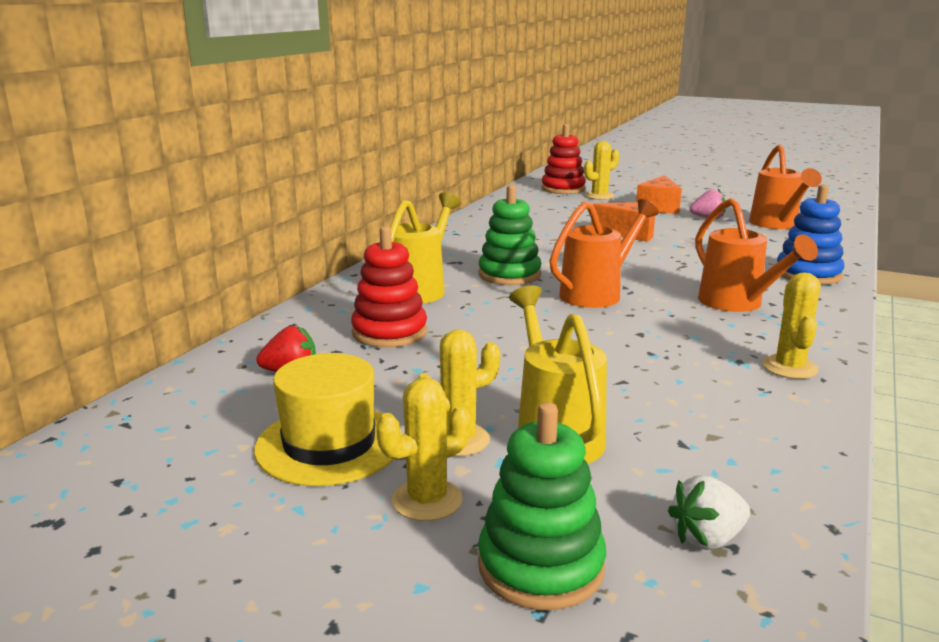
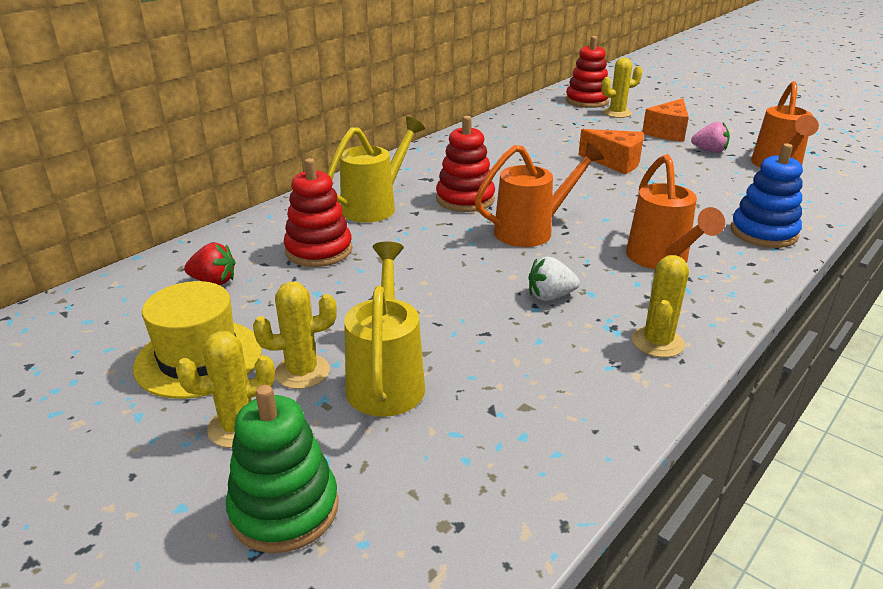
camera: 15 degrees right, 10 degrees up
green stacking toy [478,185,541,285] -> red stacking toy [436,116,495,212]
white strawberry [668,476,750,550] -> white strawberry moved to [529,257,580,301]

